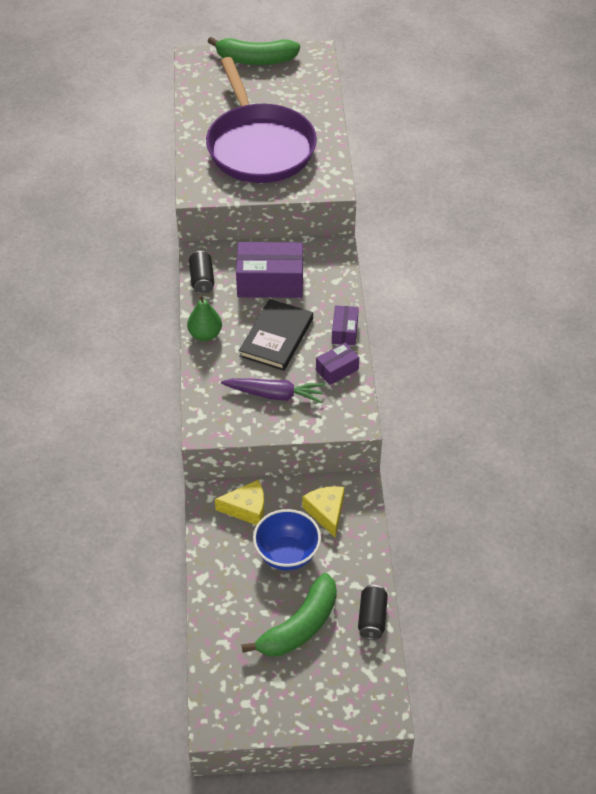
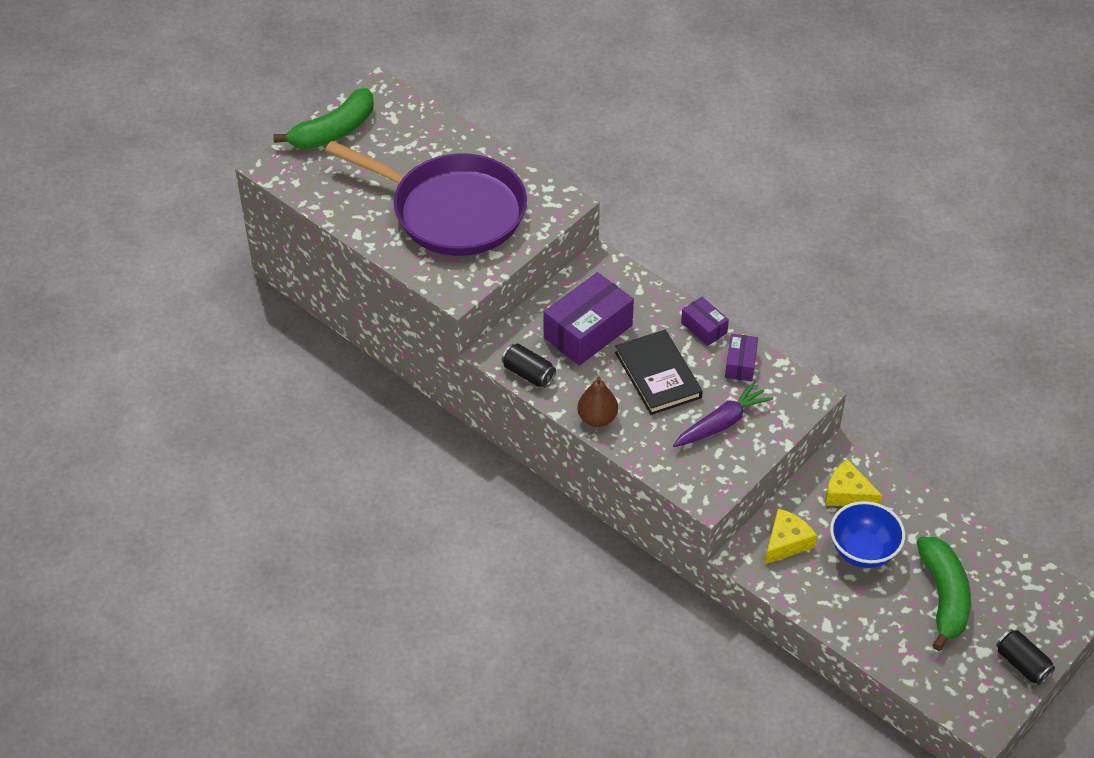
camera: 45 degrees left, 0 degrees up
green pear [187,295,222,341] -> brown pear [577,377,618,427]
black can [358,585,388,640] -> black can moved to [996,629,1055,685]

